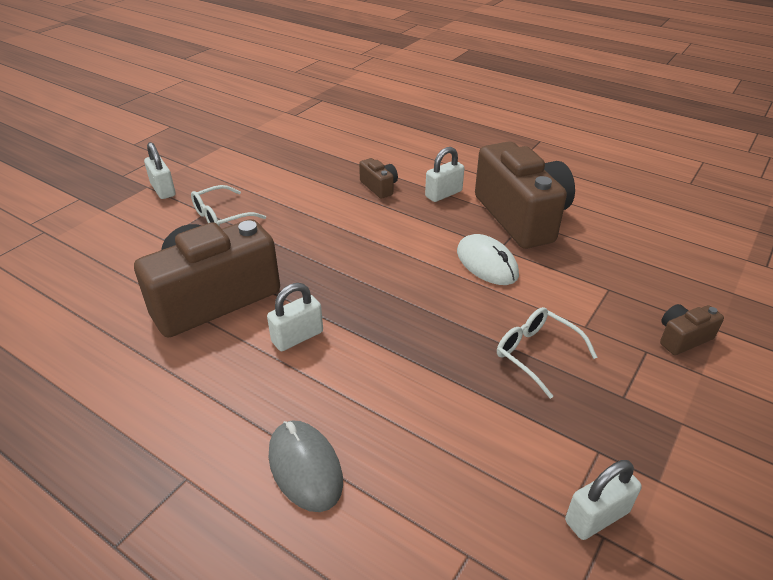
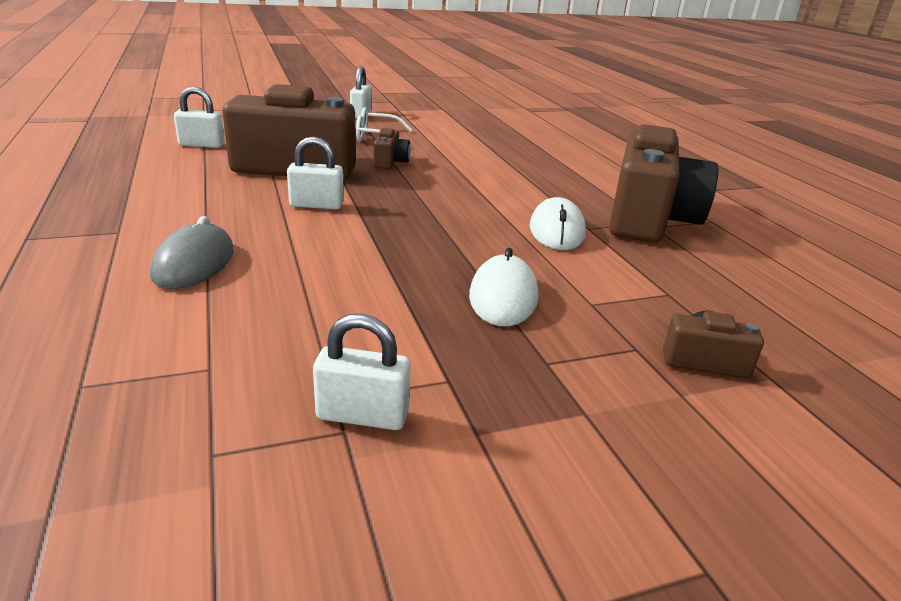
camera: 35 degrees right, 10 degrees down
brown camera [359,158,398,199] -> brown camera moved to [373,128,411,169]
white padlock [425,147,464,202] -> white padlock moved to [174,86,225,148]
white glasses [497,307,597,399] -> white mouse [469,248,538,326]

